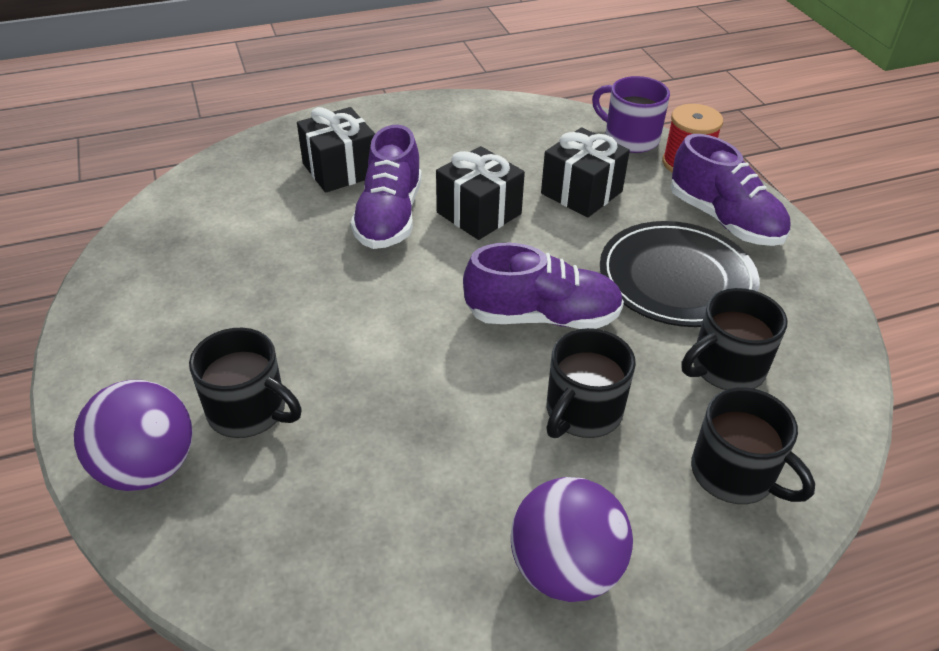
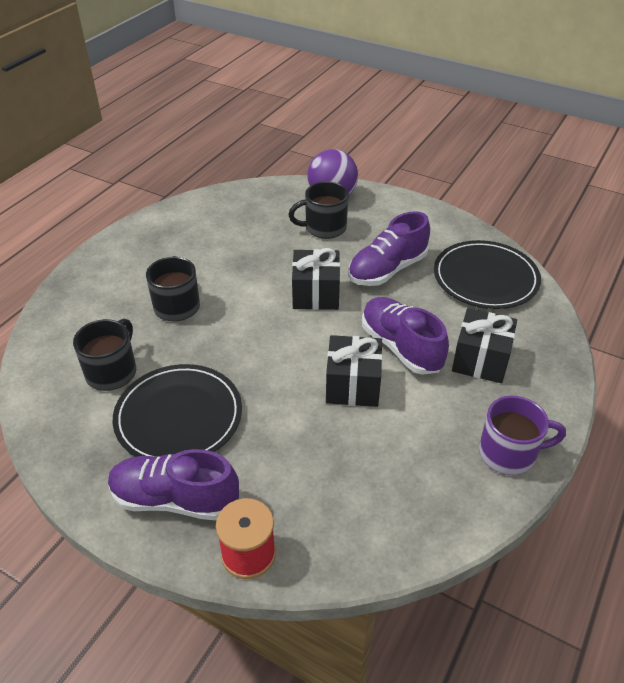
camera: 140 degrees right, 0 degrees up
purple shoe [463,243,624,329] -> purple shoe moved to [348,211,430,286]
purple ball [511,477,633,602] -> none
black gift [541,127,630,218] -> black gift moved to [292,248,340,310]
purple mug [592,76,670,153] -> purple mug moved to [479,396,566,475]
black mug [691,387,815,504] -> none
none -> black plate [434,240,541,309]

